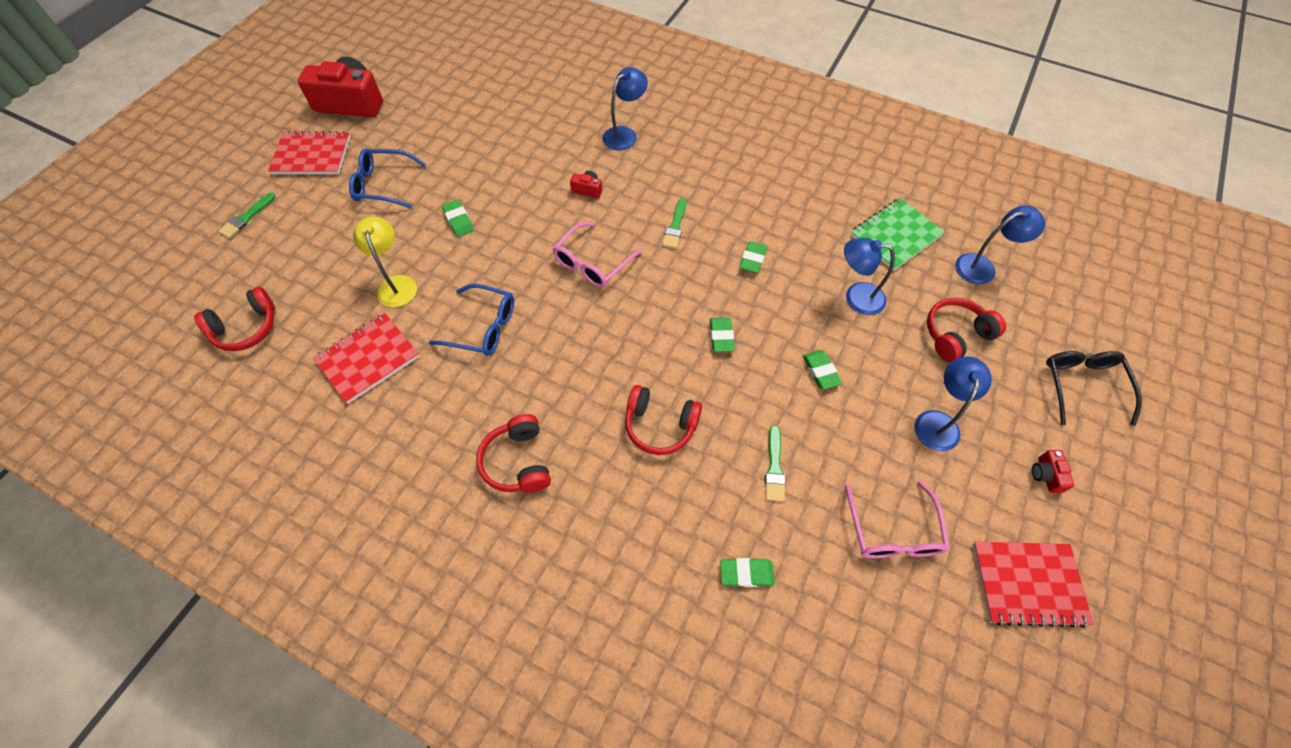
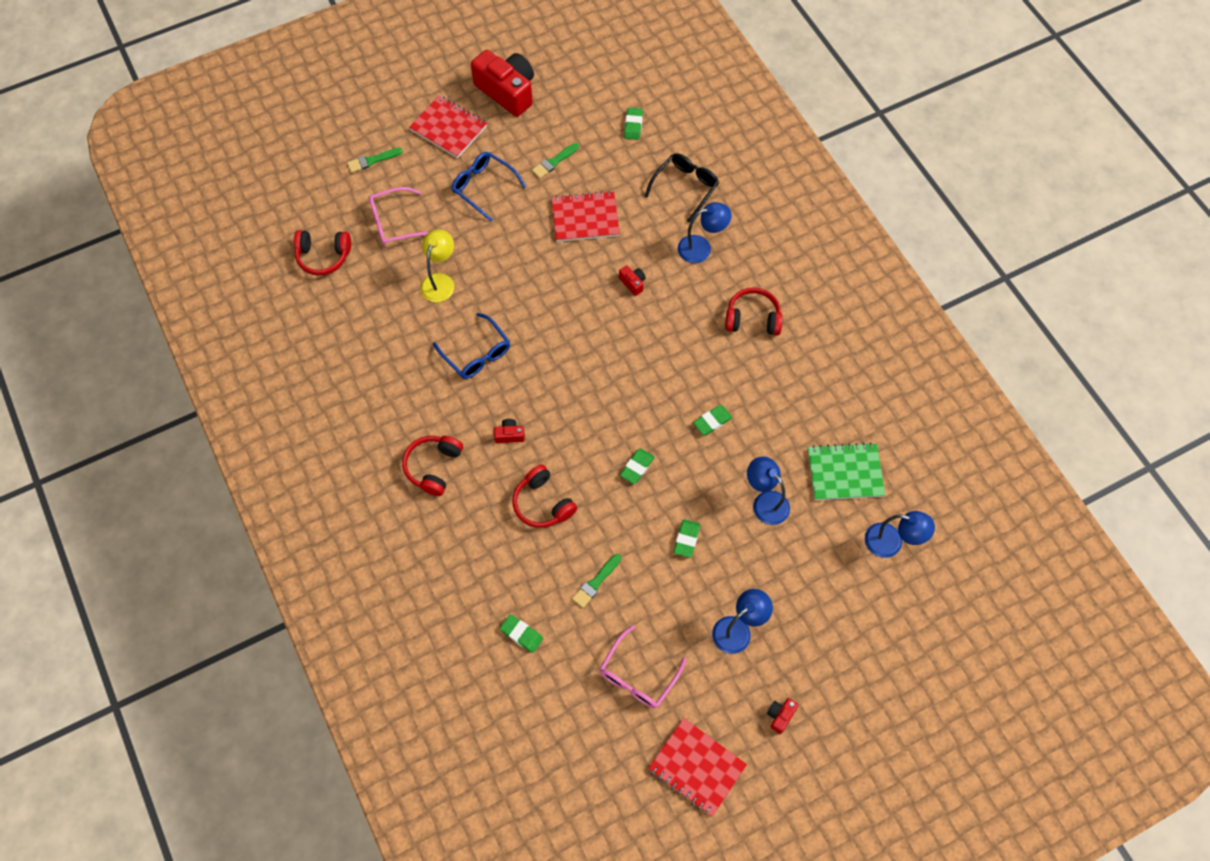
camera: 35 degrees right, 5 degrees up
red notebook [313,313,420,404] -> red notebook moved to [551,191,620,242]
green eraser [442,199,474,237] -> green eraser moved to [624,107,643,140]
pink glasses [552,222,642,287] -> pink glasses moved to [369,187,429,245]
green brush [662,198,687,249] -> green brush moved to [532,143,579,178]
red headphones [927,297,1006,362] -> red headphones moved to [725,288,783,335]
black glasses [1046,351,1142,426] -> black glasses moved to [645,153,719,223]
none -> red camera [494,419,525,443]

